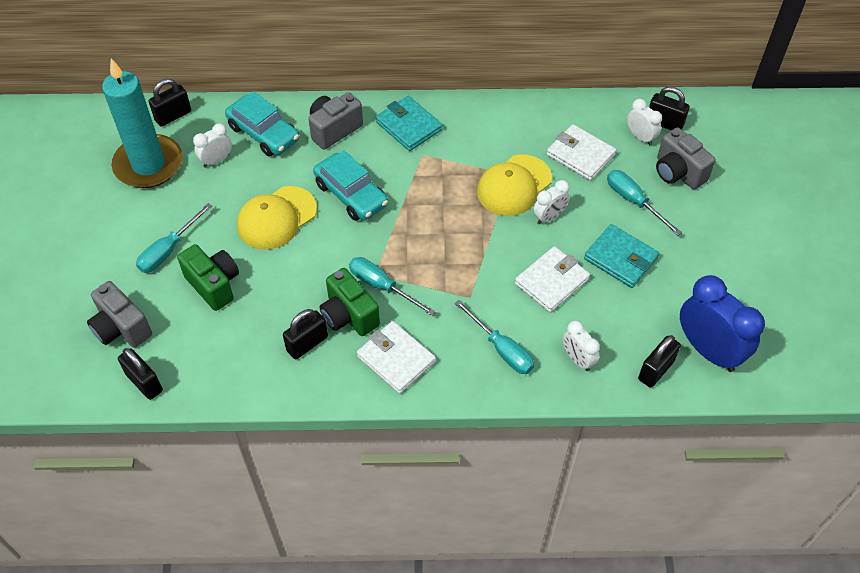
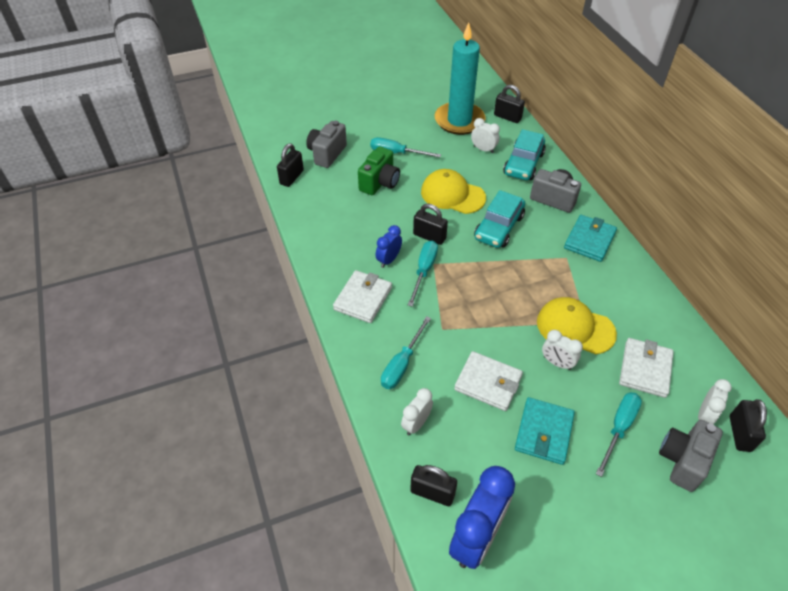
camera: 70 degrees right, 5 degrees down
black padlock [283,309,328,359] -> black padlock moved to [413,204,448,245]
green camera [320,268,380,336] -> blue clock [376,225,402,268]

